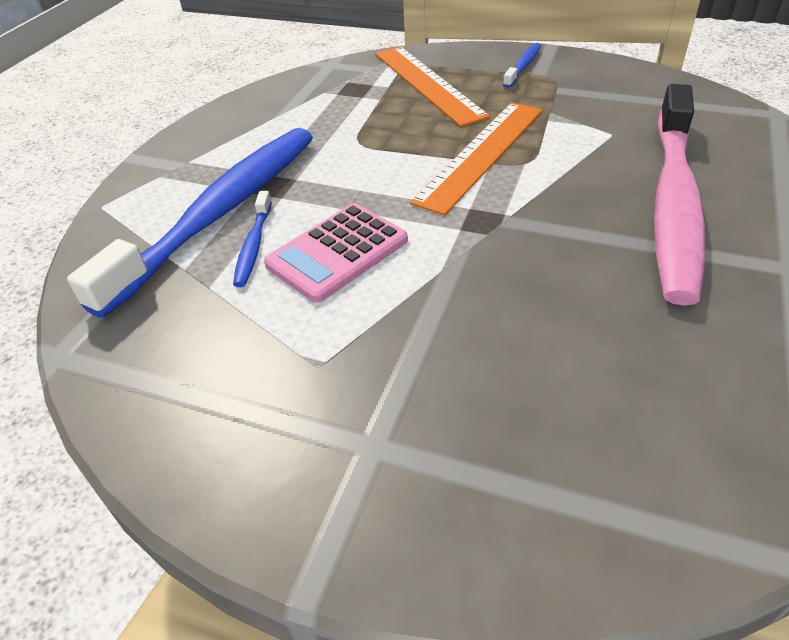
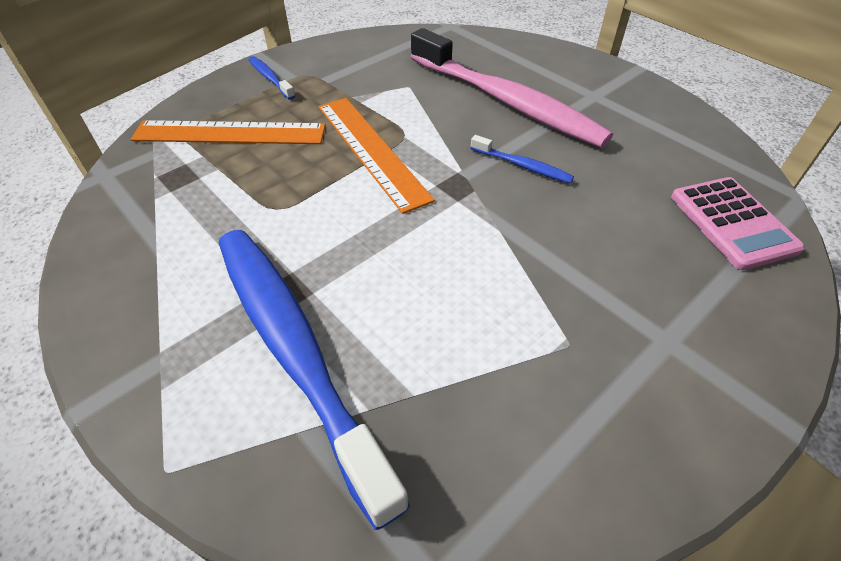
camera: 65 degrees left, 5 degrees up
blue toothbrush [233,191,272,287] -> blue toothbrush moved to [471,135,574,183]
pink calculator [264,203,408,303] -> pink calculator moved to [671,177,805,270]

